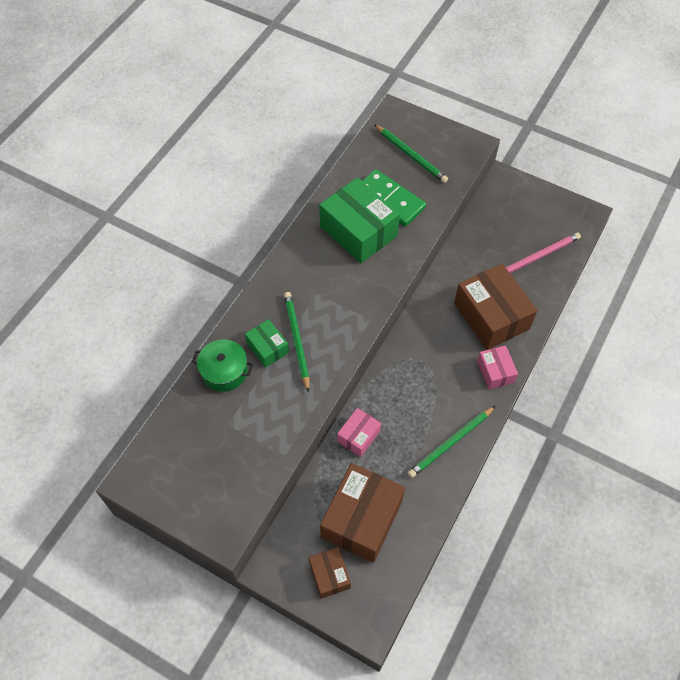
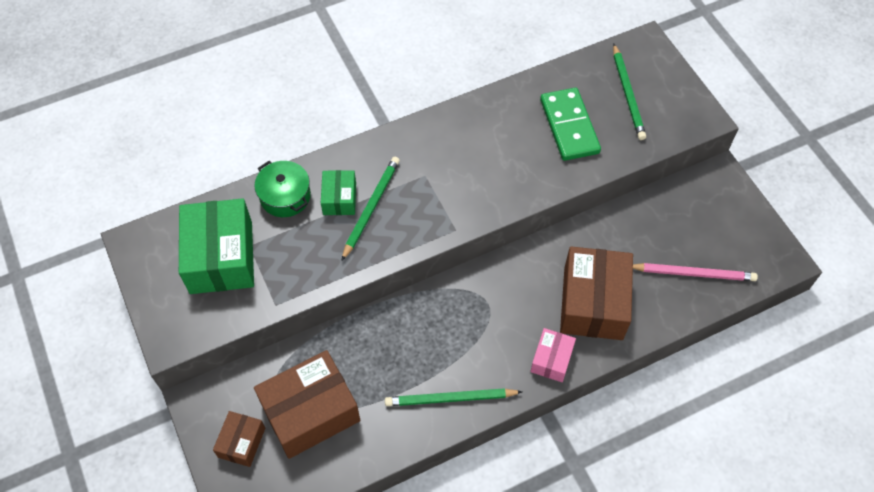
camera: 35 degrees right, 0 degrees up
green box [319,178,400,263] -> green box moved to [179,198,254,294]
pink box [337,408,381,457] -> none

